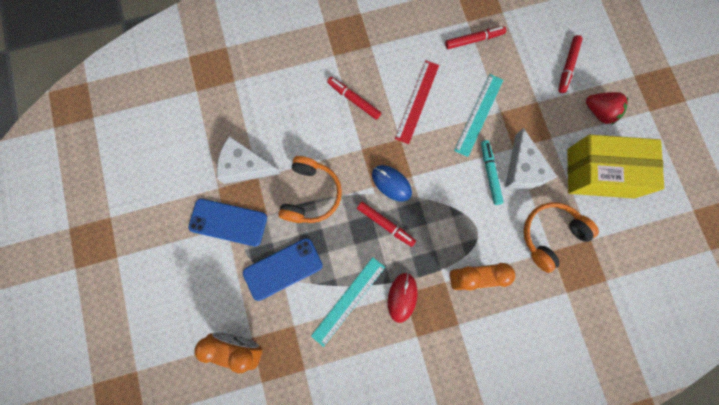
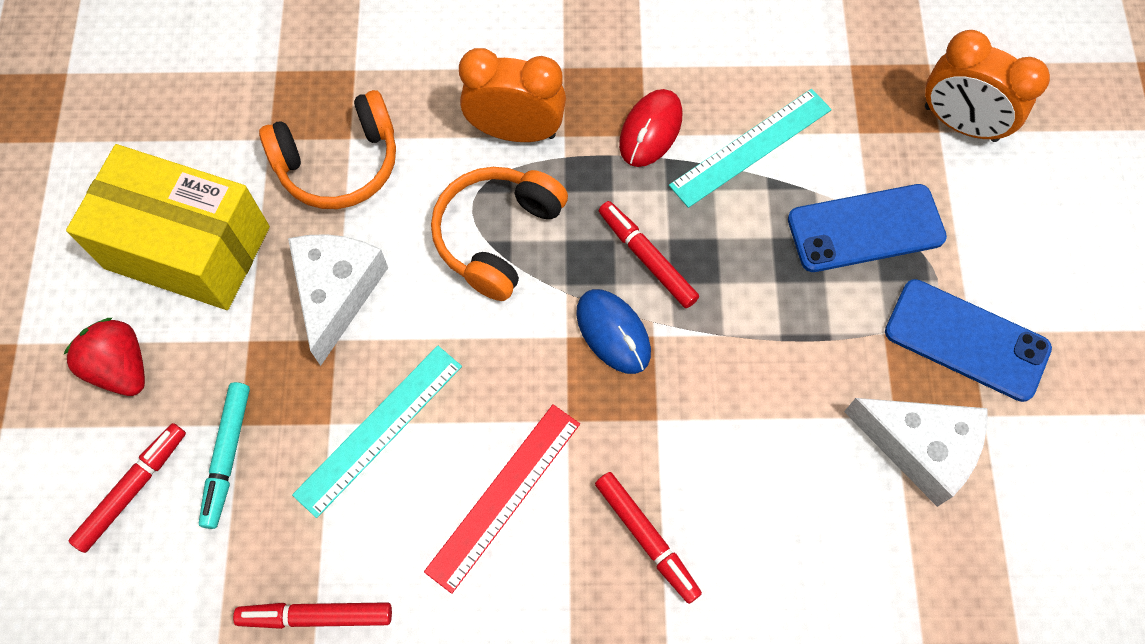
camera: 165 degrees left, 10 degrees down
orange headphones [278,156,342,223] -> orange headphones moved to [431,167,568,301]
turquoise marker [481,140,503,205] -> turquoise marker moved to [199,382,250,529]

